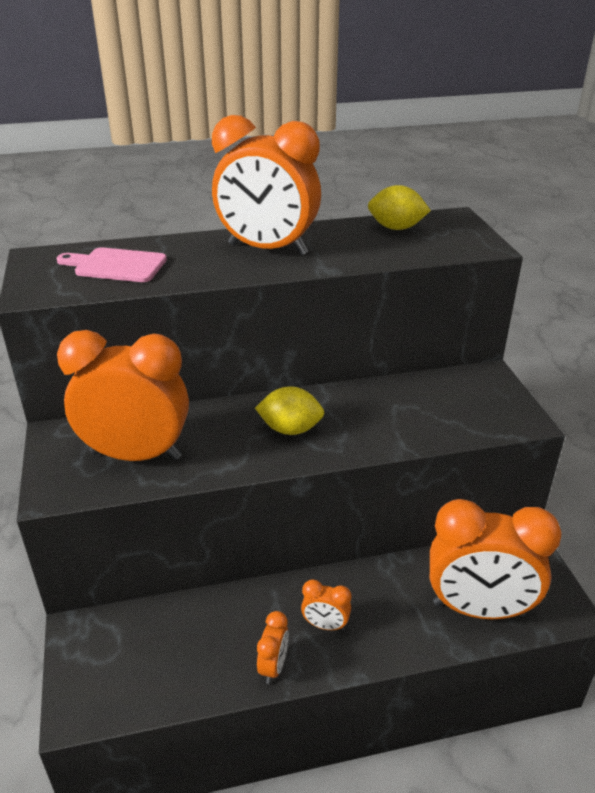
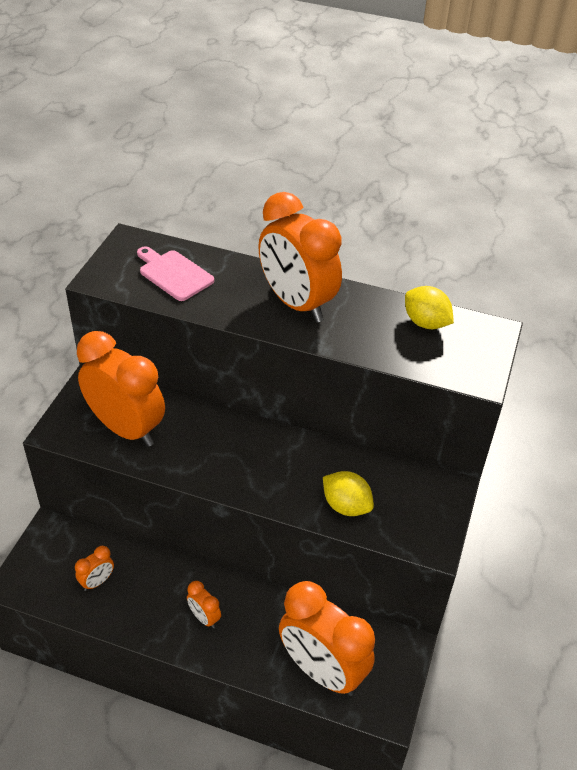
camera: 30 degrees right, 10 degrees up
yellow lemon [255,386,325,435] -> yellow lemon moved to [323,471,374,516]
orange clock [257,611,289,684] -> orange clock moved to [75,546,114,591]

